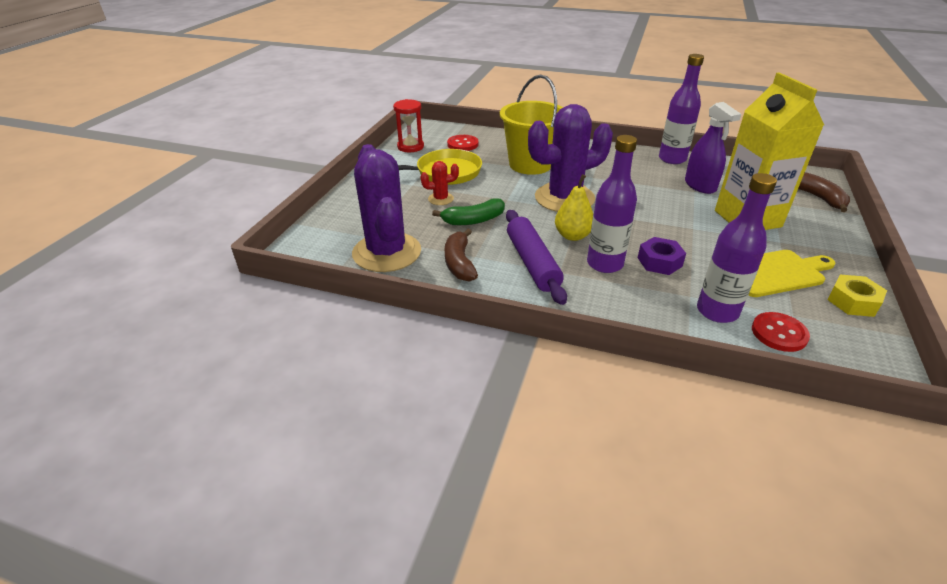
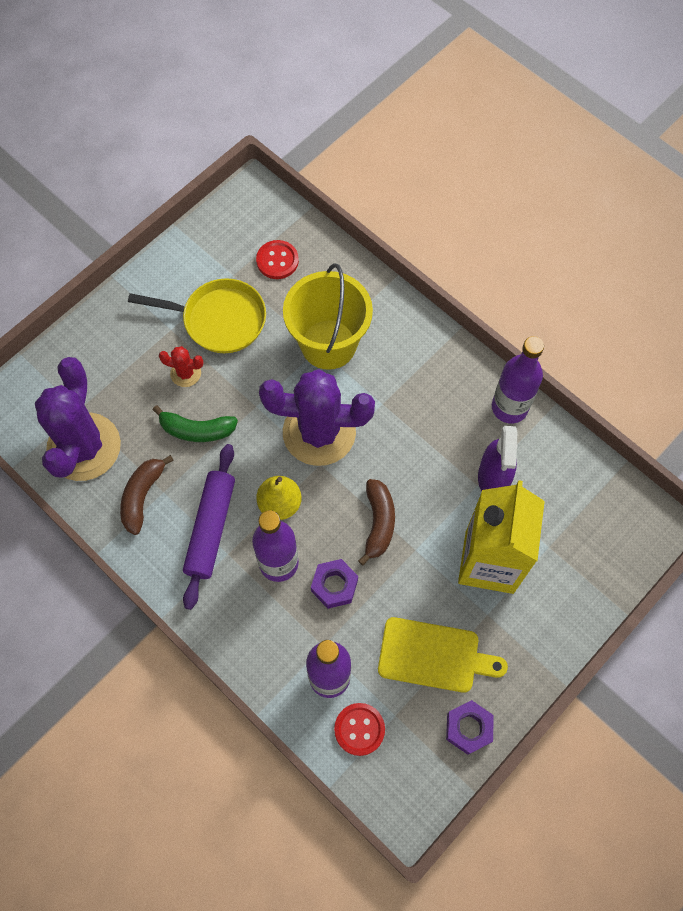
camera: 25 degrees right, 30 degrees up
red hourglass [393,99,424,152] -> none
brown banana [798,172,850,212] -> brown banana moved to [358,479,395,565]
yellow nut [827,275,887,317] -> purple nut [446,700,494,755]

